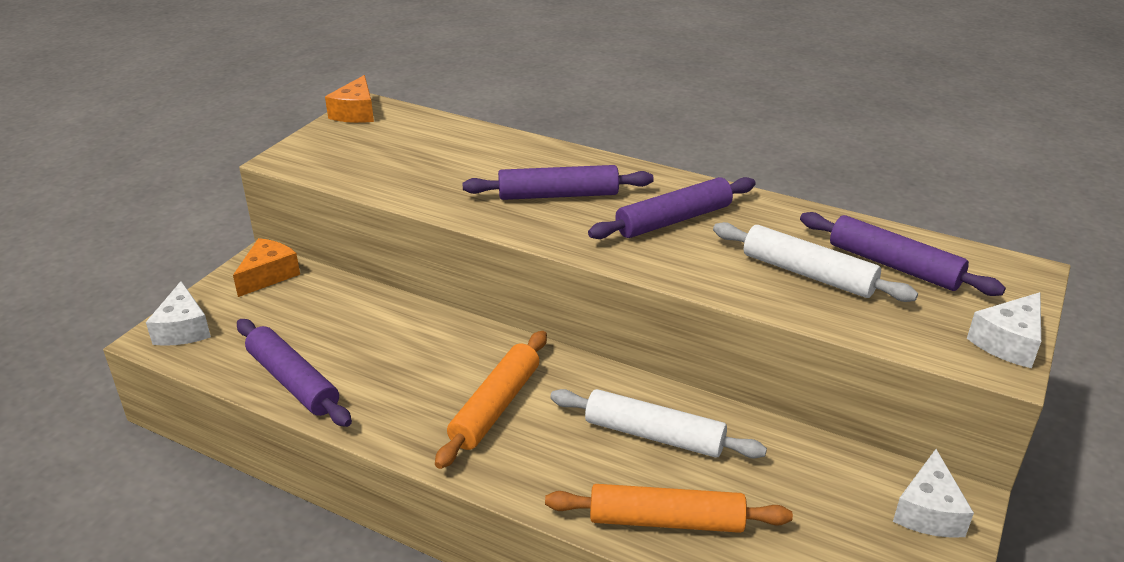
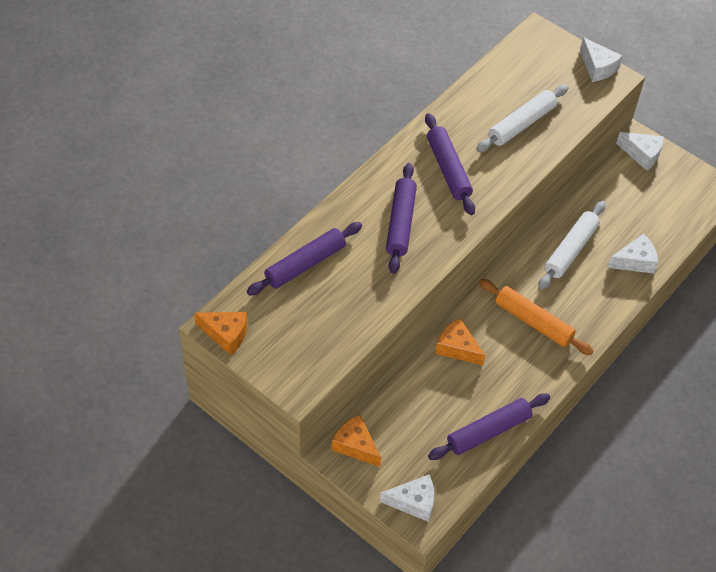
camera: 80 degrees left, 20 degrees up
orange rolling pin [545,484,793,533] -> white cheese [607,234,658,274]
purple rolling pin [800,212,1006,296] -> purple rolling pin moved to [247,222,362,296]
none -> orange cheese [435,318,485,365]

